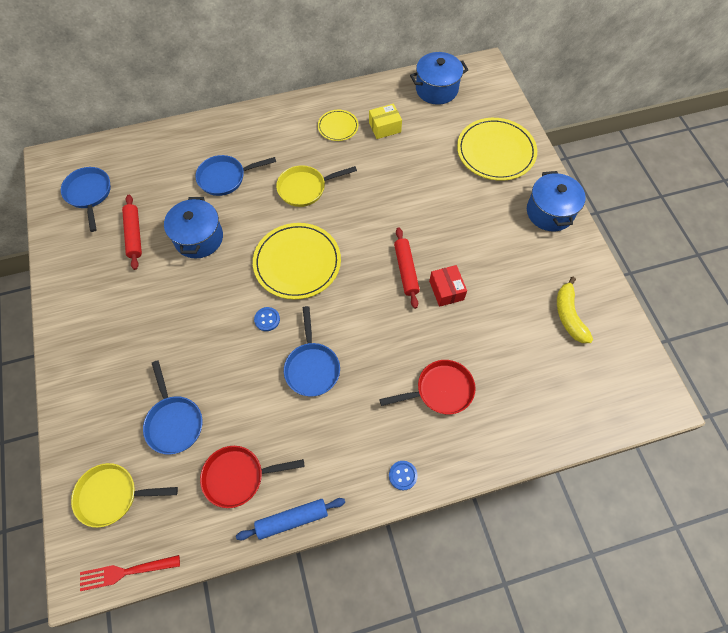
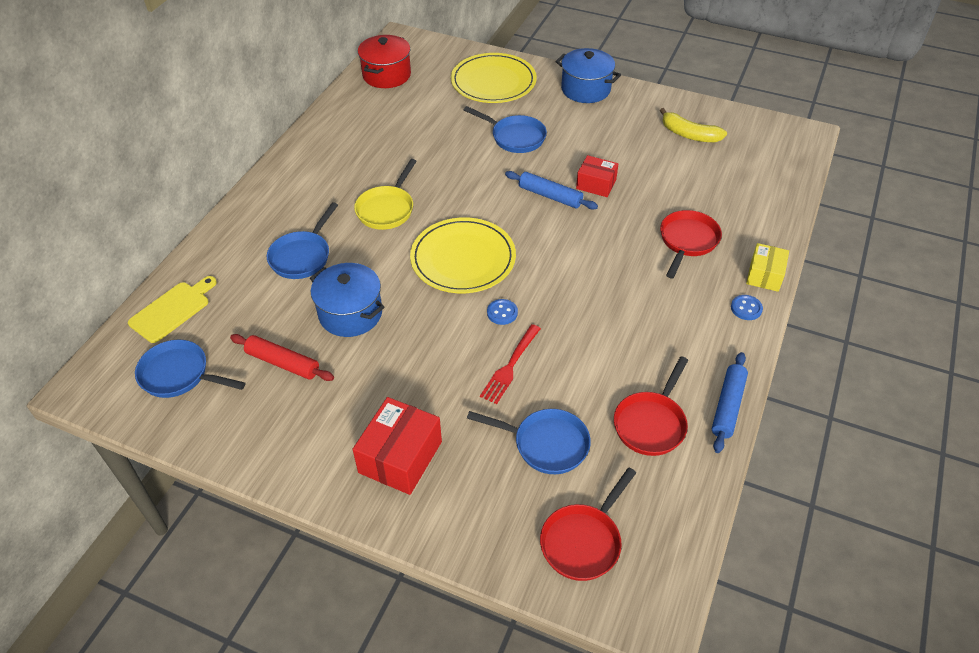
camera: 50 degrees left, 15 degrees down
yellow pan [71,463,178,528] -> red pan [540,468,636,581]
red fork [80,555,180,591] -> red fork moved to [480,324,541,404]
blue pan [284,306,340,397] -> blue pan moved to [464,106,547,153]
yellow plate [318,110,358,141] -> none
yellow box [369,104,402,139] -> yellow box moved to [746,243,789,292]
red rolling pin [394,228,420,309] -> blue rolling pin [505,171,598,210]
blue pot [410,52,469,105] -> red pot [358,35,411,88]
none -> yellow cutting board [128,276,217,343]
none -> red box [353,397,442,495]

